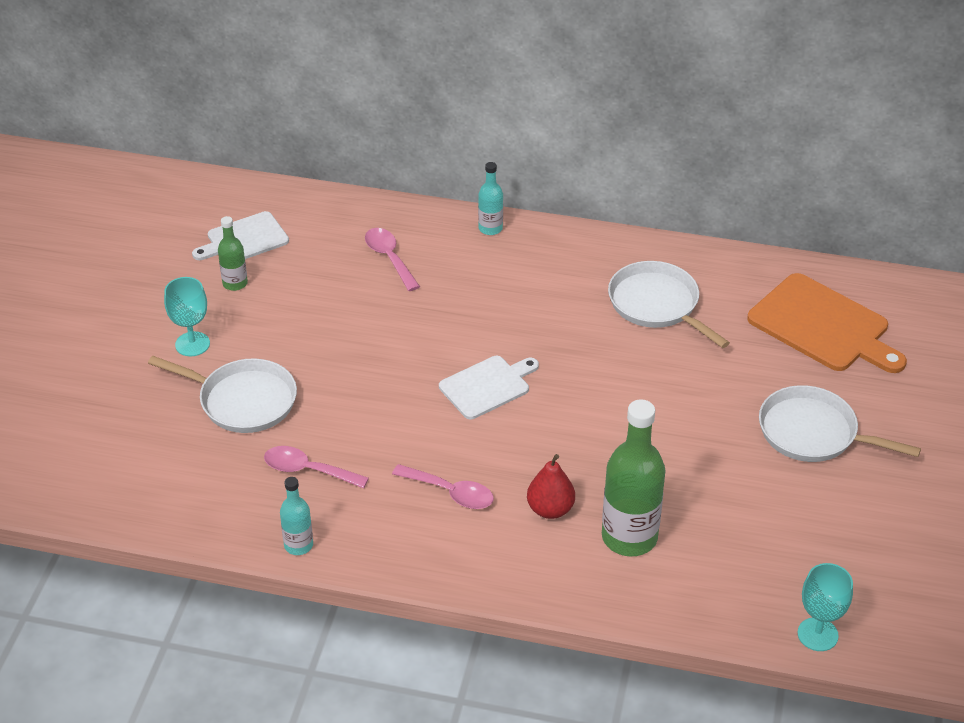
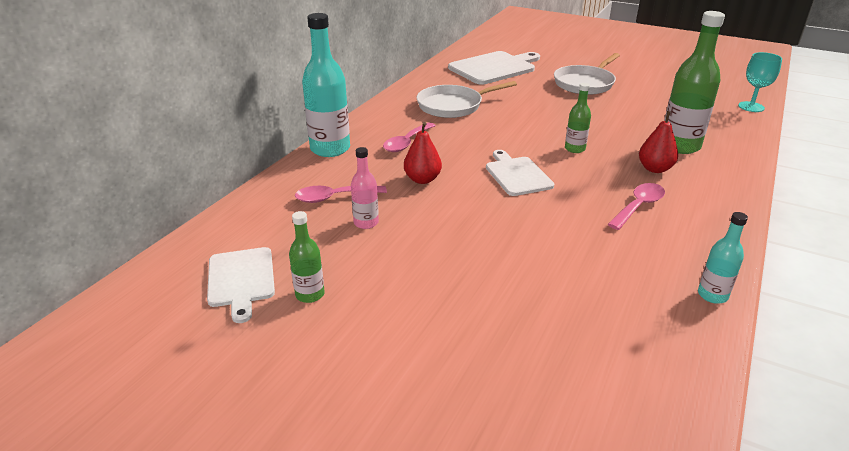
camera: 75 degrees left, 10 degrees down
white pan [148,356,297,433] -> none
turquoise goblet [164,277,210,356] -> none
pink spoon [264,446,369,488] -> pink spoon moved to [383,122,436,152]
turquoise bottle [478,162,503,235] -> turquoise bottle [302,13,350,157], size x1.94
orange cutting board [747,273,907,373] -> white cutting board [448,51,540,85]
none -> pink bottle [351,147,379,229]
none -> red pear [404,122,442,184]
none -> green bottle [565,83,591,153]

